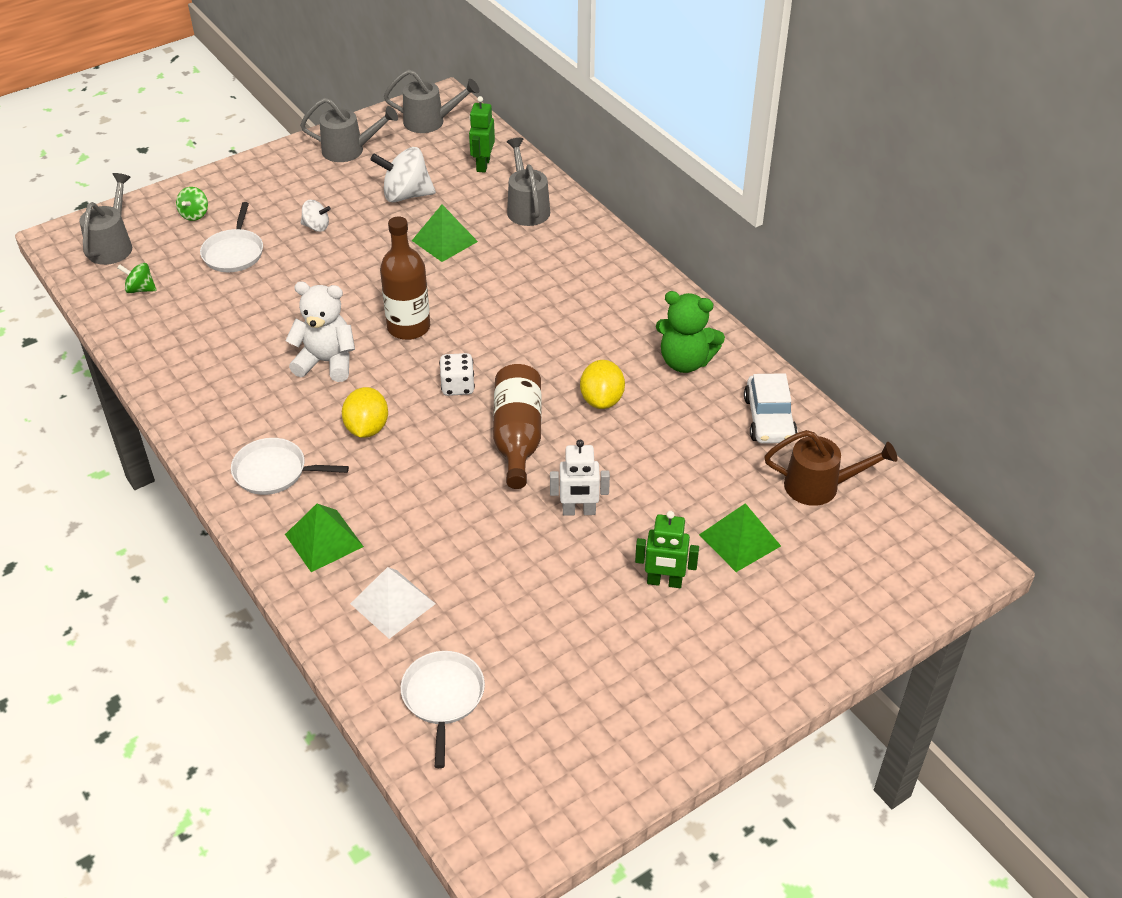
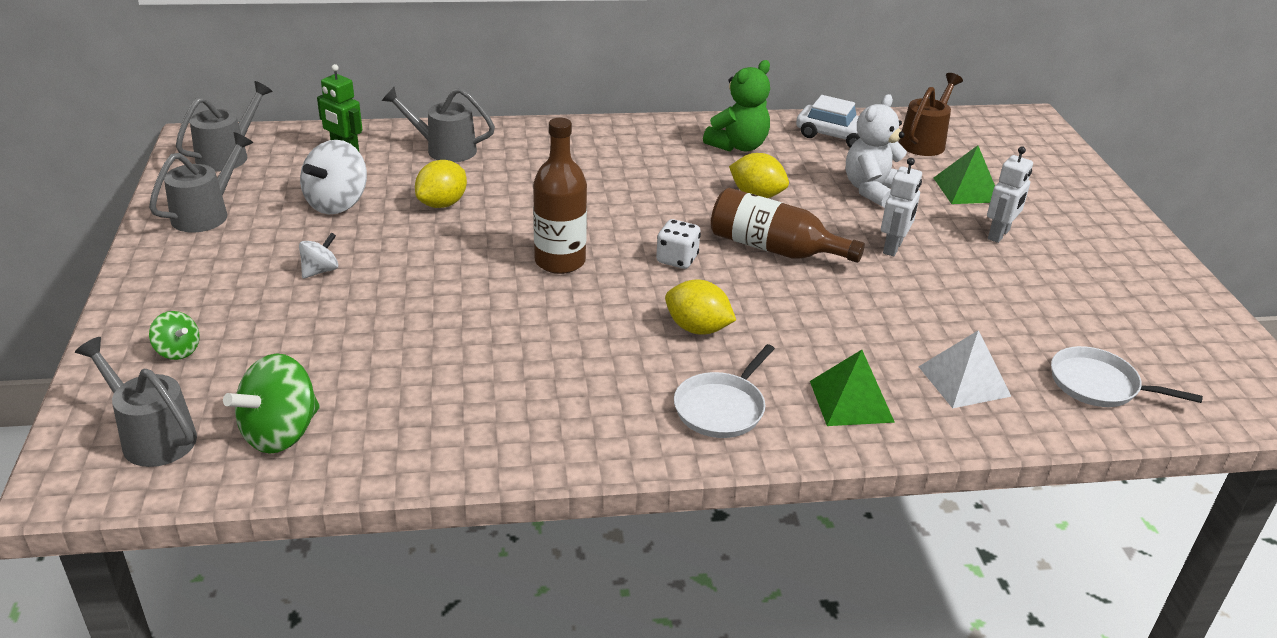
camera: 65 degrees left, 10 degrees down
green spinning top [117,263,157,293] -> green spinning top [223,353,320,454], size x1.84
white pan [200,202,263,272] -> none
white teddy bear [285,282,355,382] -> white teddy bear moved to [846,94,907,208]
green pyramid [412,205,478,262] -> yellow lemon [415,160,467,208]
green robot [635,511,699,588] -> white robot [987,146,1033,243]

